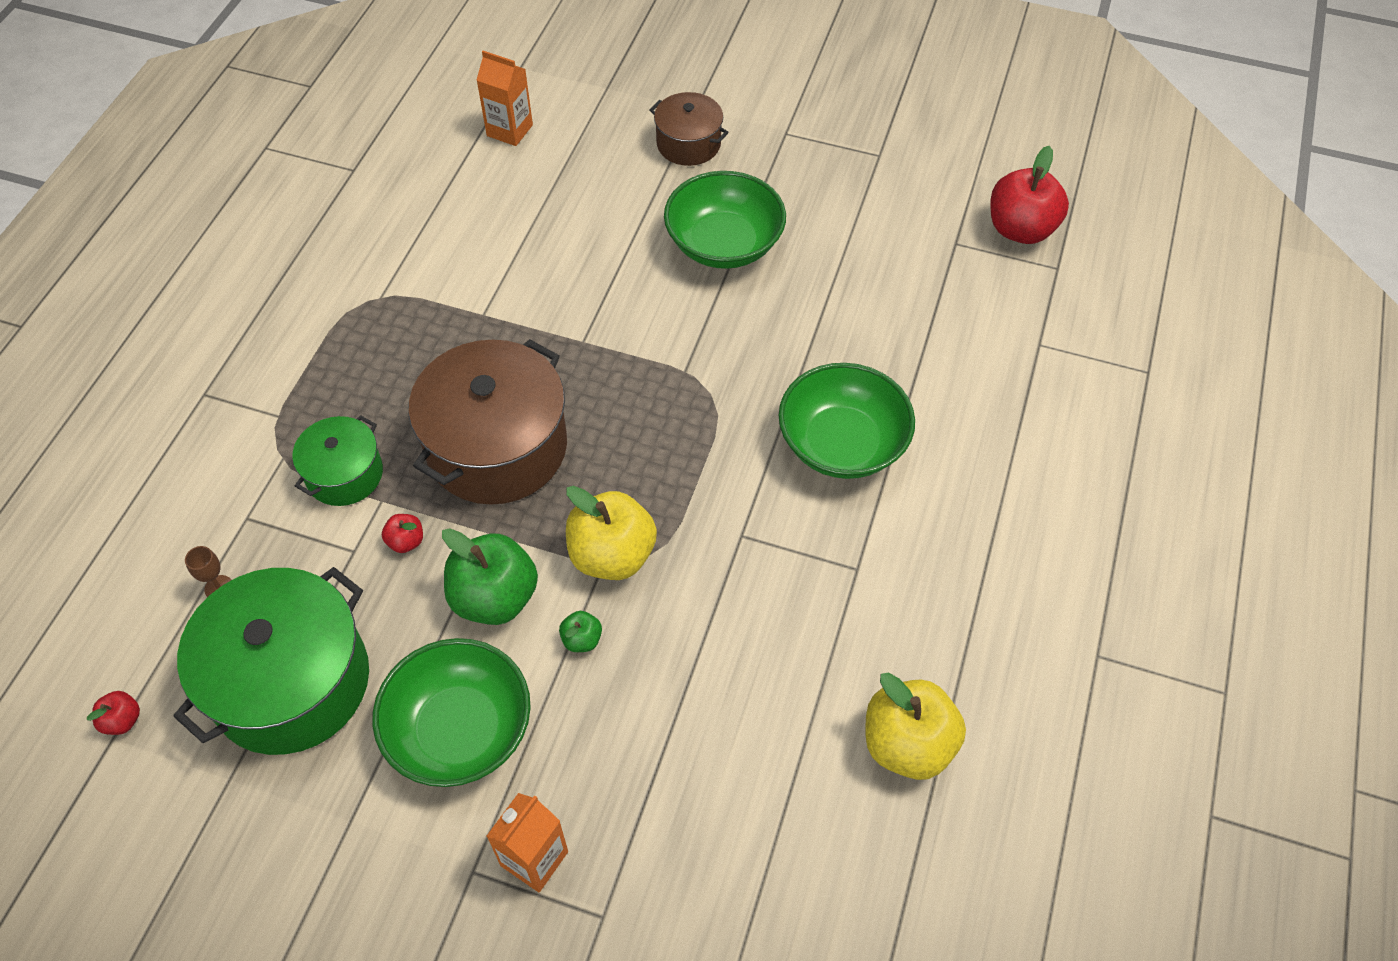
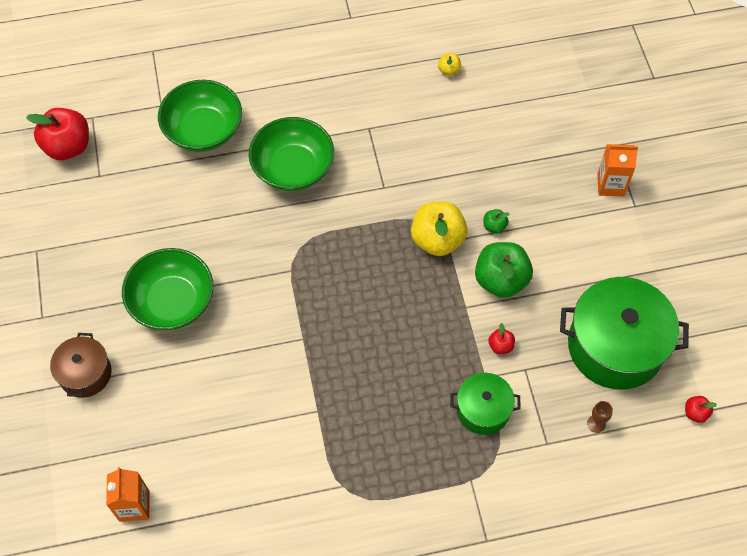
camera: 120 degrees left, 5 degrees up
green bowl [372,638,531,787] -> green bowl moved to [158,80,242,152]
brown pot [409,339,567,505] -> none
yellow apple [866,672,966,780] -> yellow apple [438,53,461,76], size x0.45

